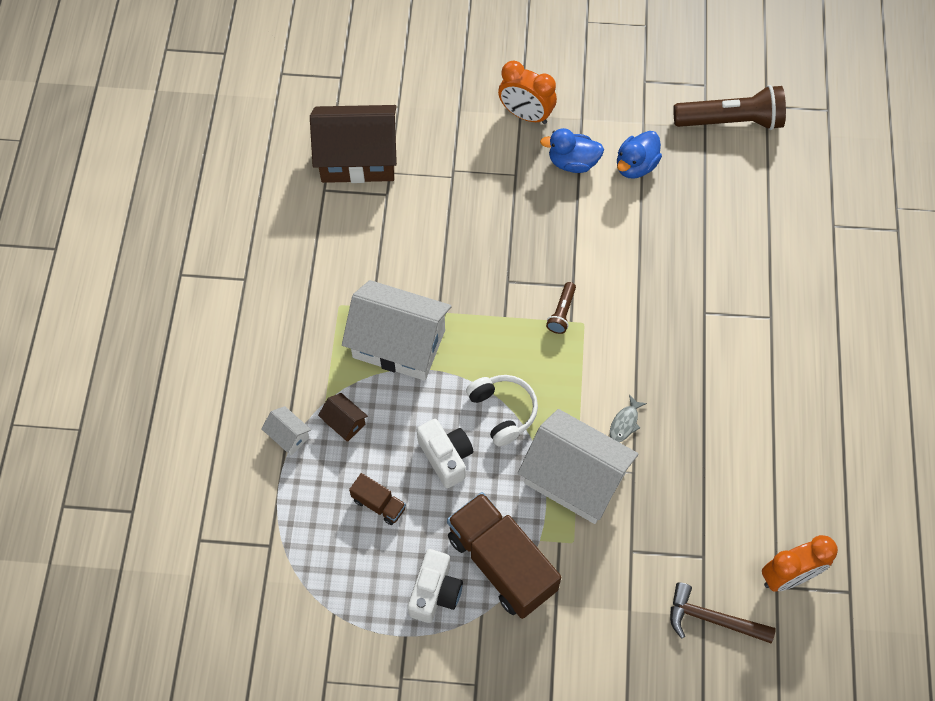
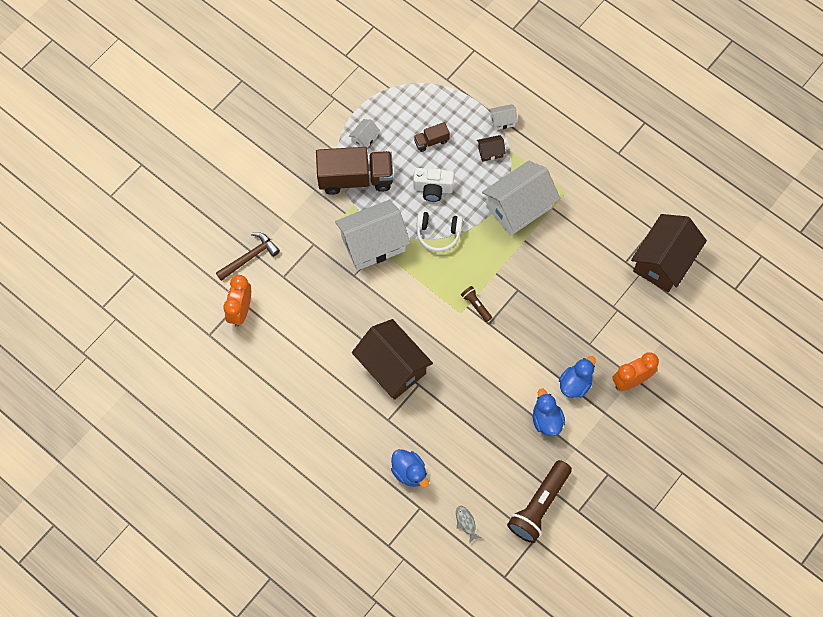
camera: 125 degrees right, 5 degrees up
white camera [408,549,463,623] -> white house [349,119,380,148]
grey fish [610,394,647,442] -> grey fish moved to [456,506,481,544]
none -> brown house [352,319,433,400]
none -> blue duck [391,449,429,487]

